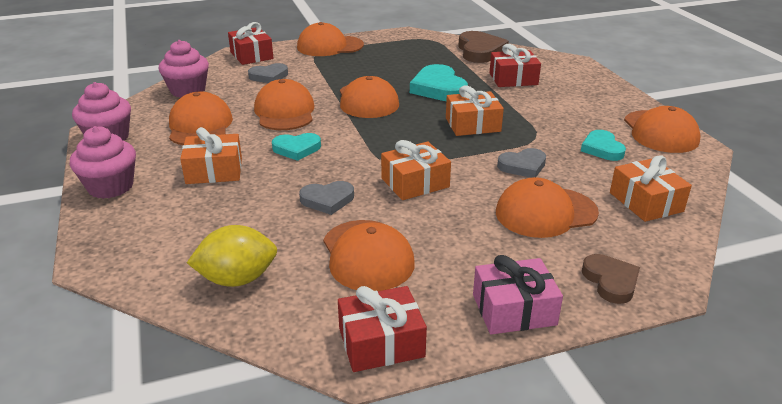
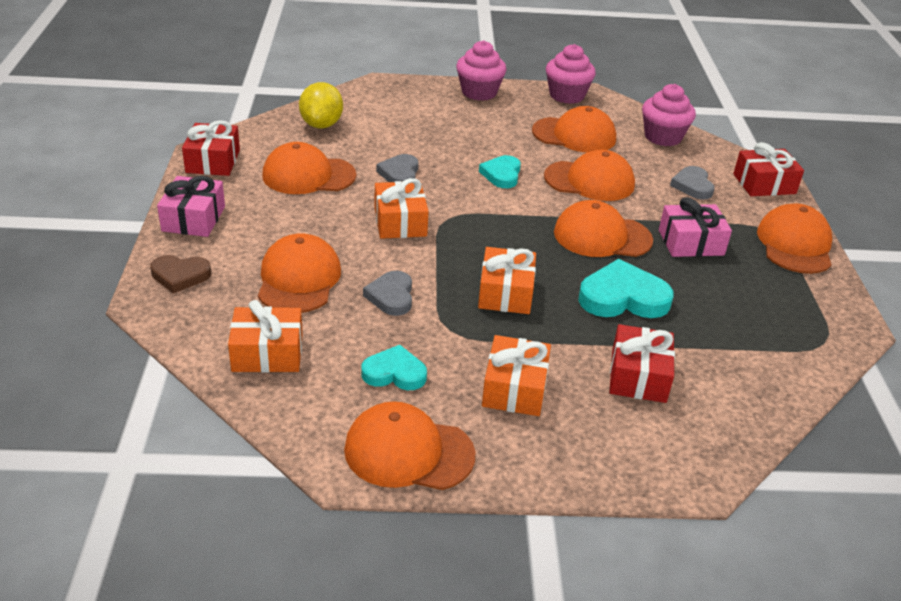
camera: 105 degrees right, 5 degrees up
orange gift [180,127,242,184] -> orange gift moved to [482,335,551,416]
brown heart [458,31,509,63] -> none
none -> pink gift [659,197,732,257]

